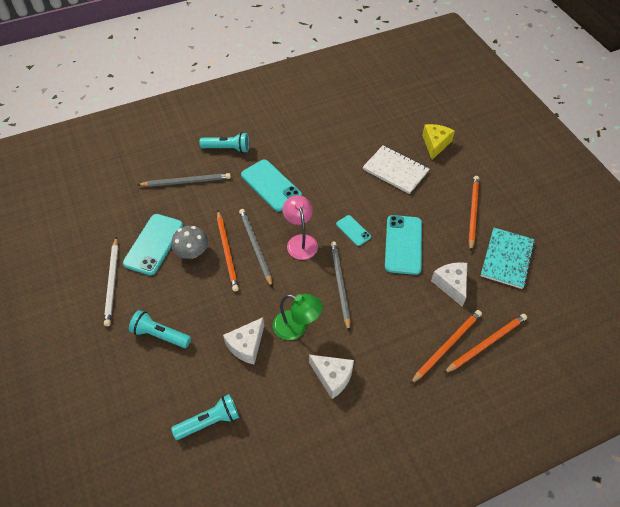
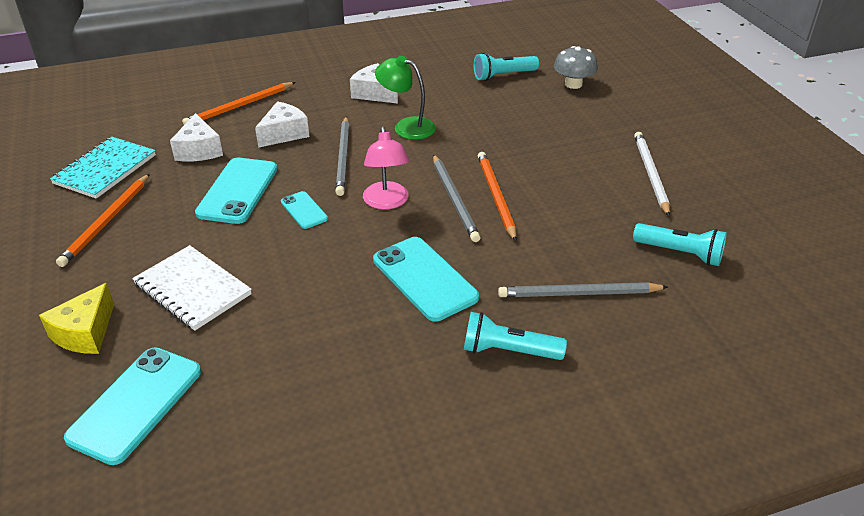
camera: 175 degrees left, 15 degrees down
turquoise phone [123,214,183,275] -> turquoise phone moved to [64,347,201,465]
turquoise flashlight [129,310,191,348] -> turquoise flashlight moved to [633,223,727,266]
grey mushroom [171,226,208,259] -> grey mushroom moved to [554,46,598,89]
white cheese [223,317,264,364] -> white cheese moved to [255,101,309,148]
orange pencil [443,314,527,374] -> none

